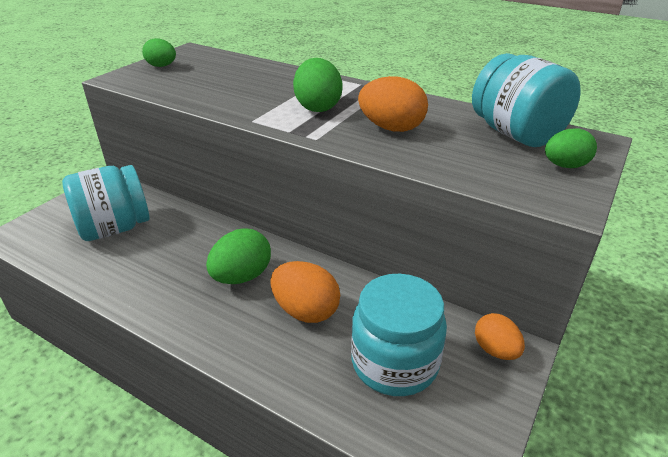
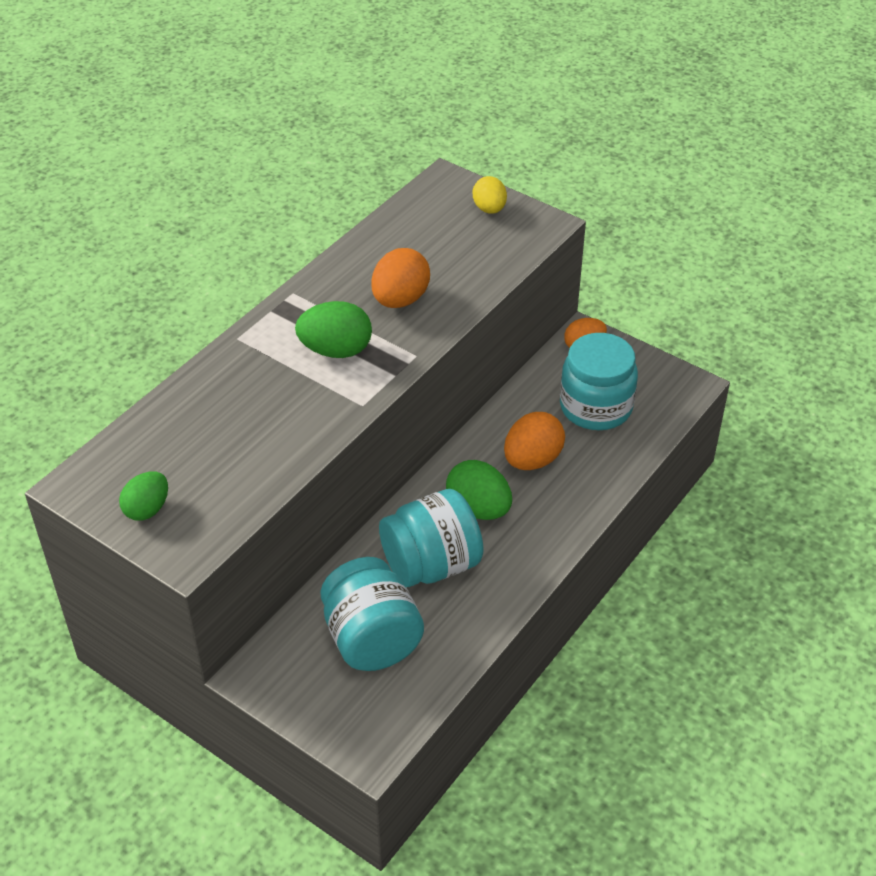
camera: 85 degrees left, 10 degrees up
turquoise jar [472,53,581,147] -> turquoise jar moved to [379,489,483,587]
green egg [545,129,597,168] -> yellow egg [473,176,507,214]

